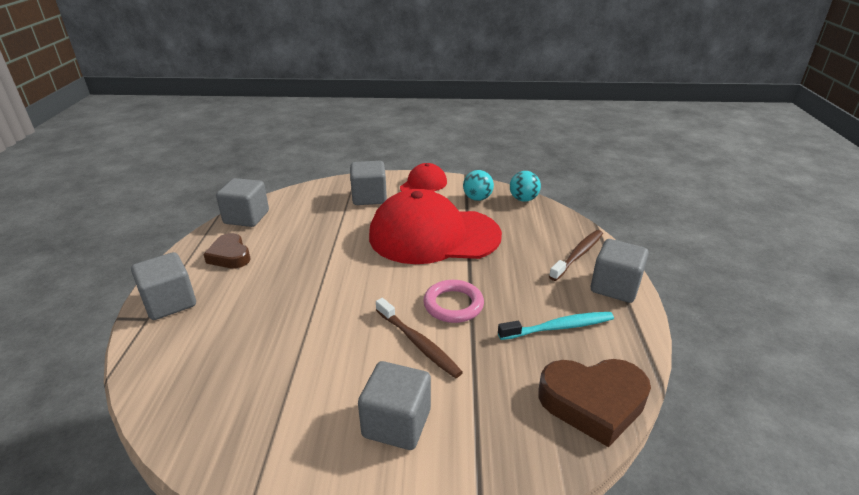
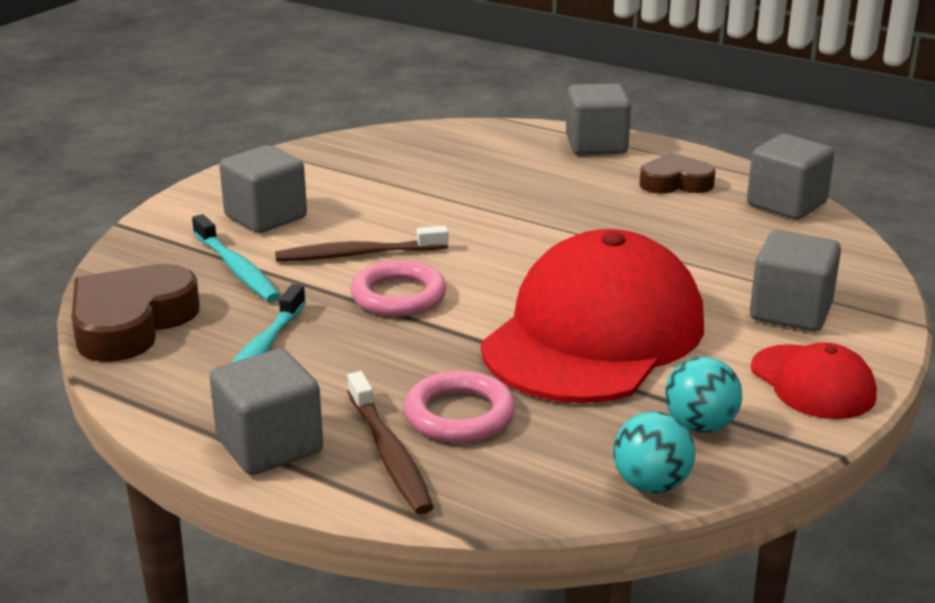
camera: 120 degrees right, 5 degrees down
none -> turquoise toothbrush [192,214,280,302]
none -> pink ring [404,370,515,443]

